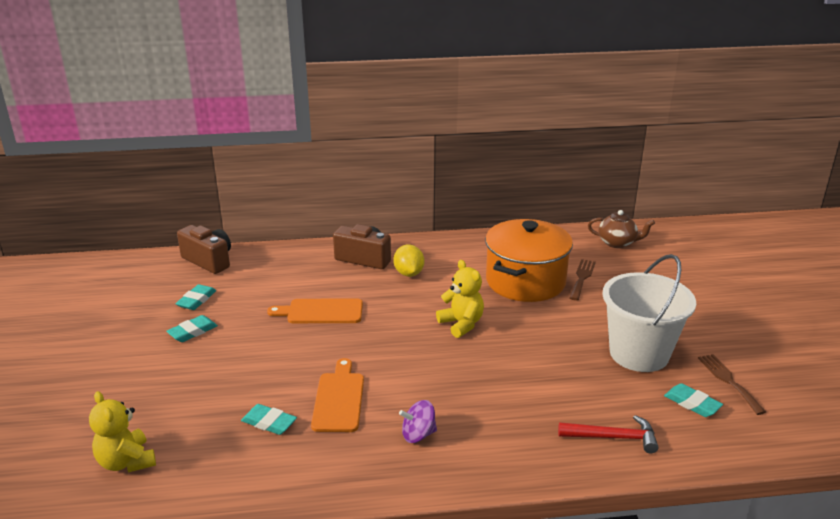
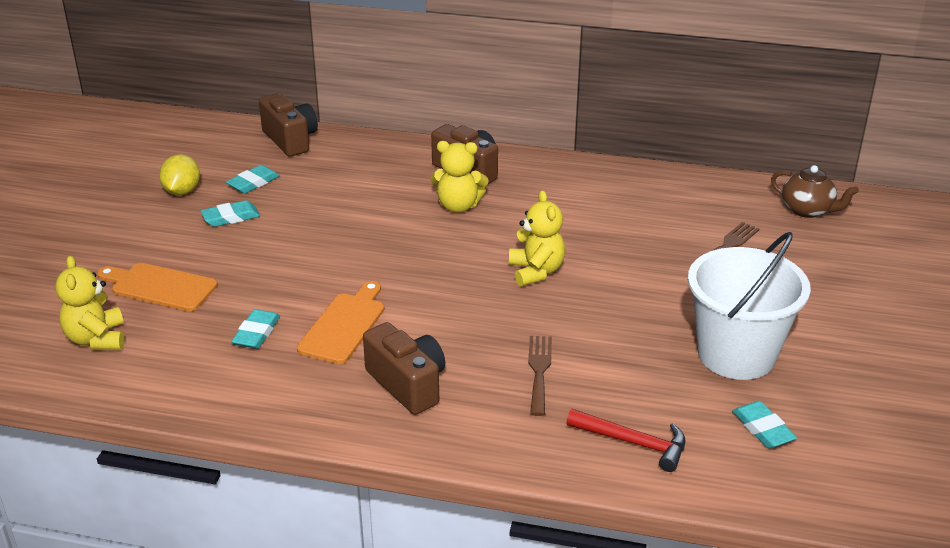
camera: 20 degrees right, 5 degrees up
turquoise eraser [241,404,297,435] -> turquoise eraser turned 60 degrees clockwise [231,309,280,349]
orange cutting board [267,298,363,323] -> orange cutting board moved to [97,263,218,311]
yellow lemon [394,244,424,277] -> yellow lemon moved to [159,154,200,195]
purple spinning top [399,400,437,443] -> brown camera [363,322,445,415]
orange pot [485,219,573,302] -> none
brown fork [698,354,766,415] -> brown fork moved to [528,336,552,416]
none -> yellow teddy bear [430,141,489,213]

